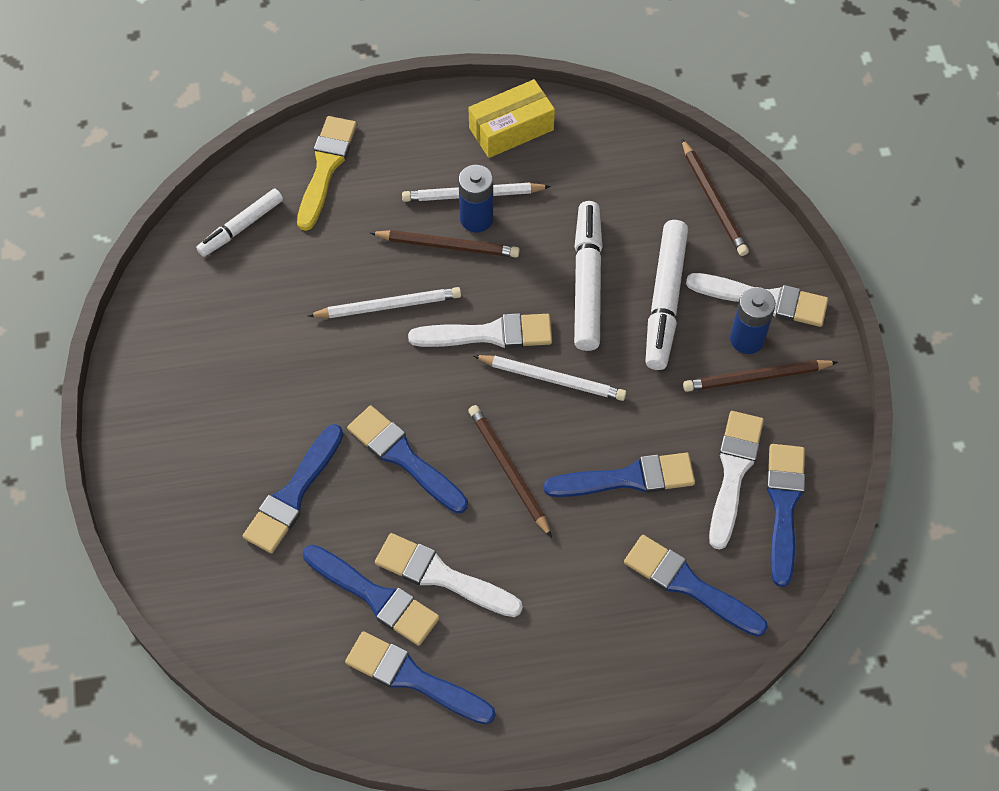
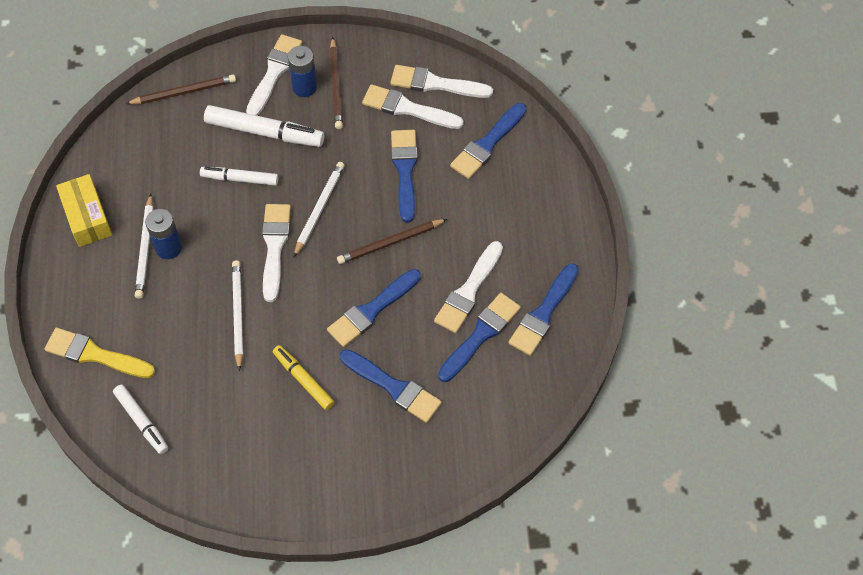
camera: 85 degrees left, 0 degrees up
brown pencil [370,230,520,258] -> none
white marker [574,201,603,351] -> white marker [200,167,278,186], size x0.63
blue brush [766,444,805,587] -> white brush [390,65,493,98]
none -> yellow marker [273,345,334,410]

